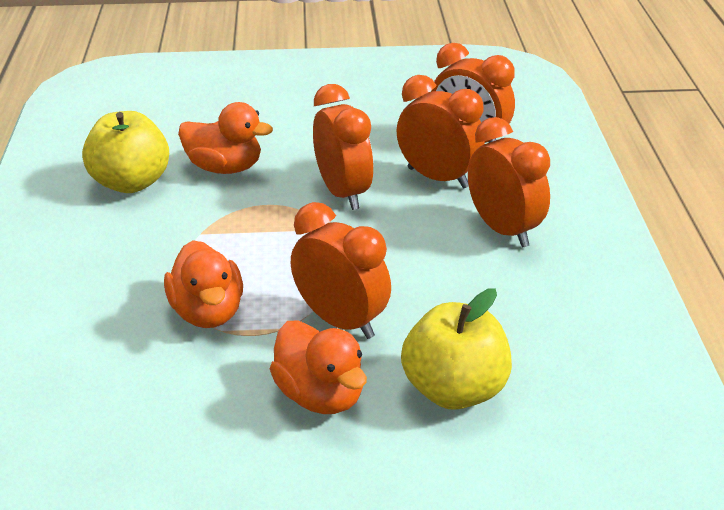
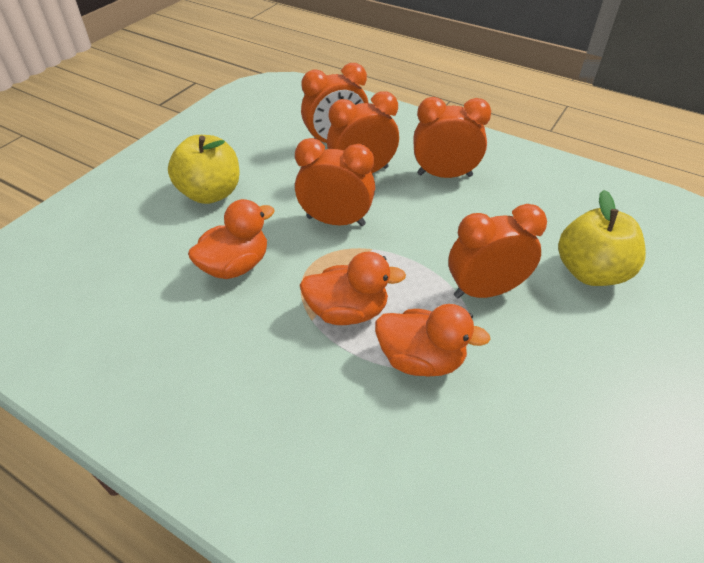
camera: 55 degrees left, 10 degrees up
yellow apple [82,111,169,193] -> yellow apple moved to [168,135,240,204]
orange duck [270,320,367,414] -> orange duck moved to [300,252,406,325]

